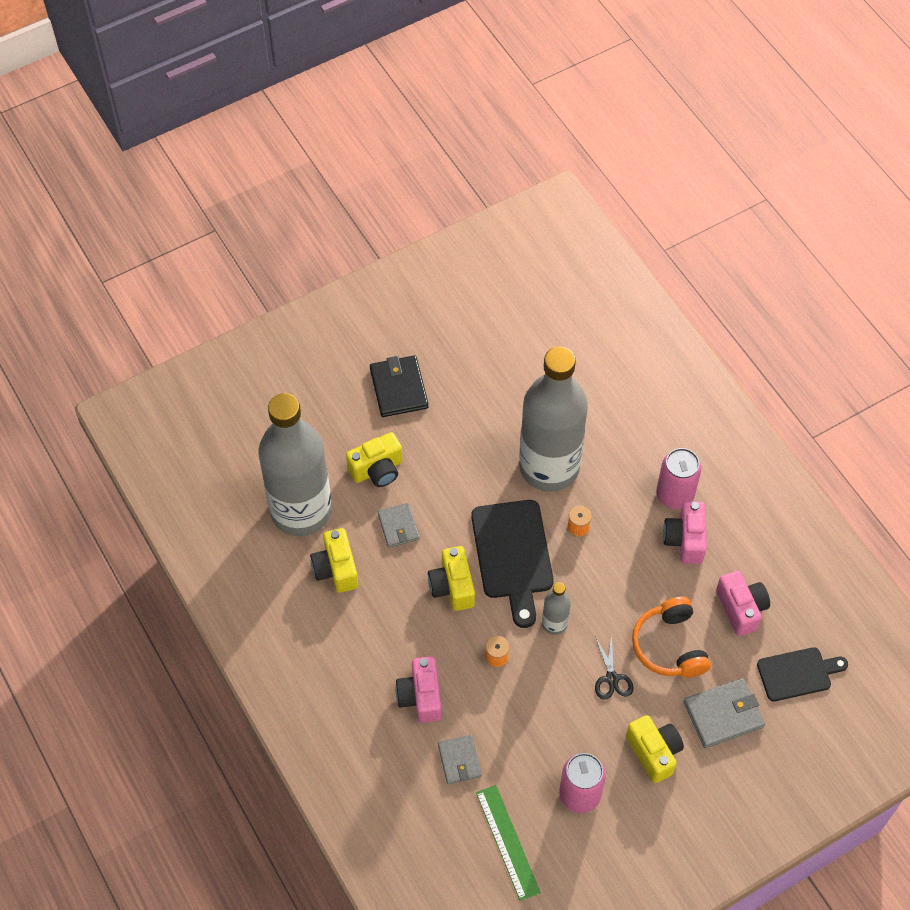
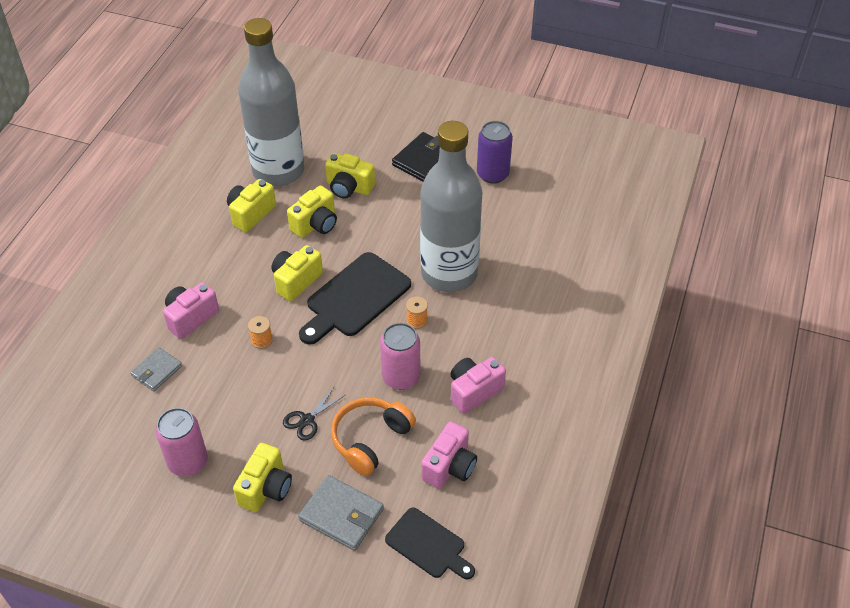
camera: 50 degrees right, 10 degrees down
grey wallet [378,503,420,548] -> yellow camera [287,186,337,238]
green ruler [476,785,541,901] -> none
grey bottle [542,582,571,635] -> none
pink can [656,448,701,509] -> pink can moved to [380,323,420,390]
none -> purple can [477,121,513,184]

